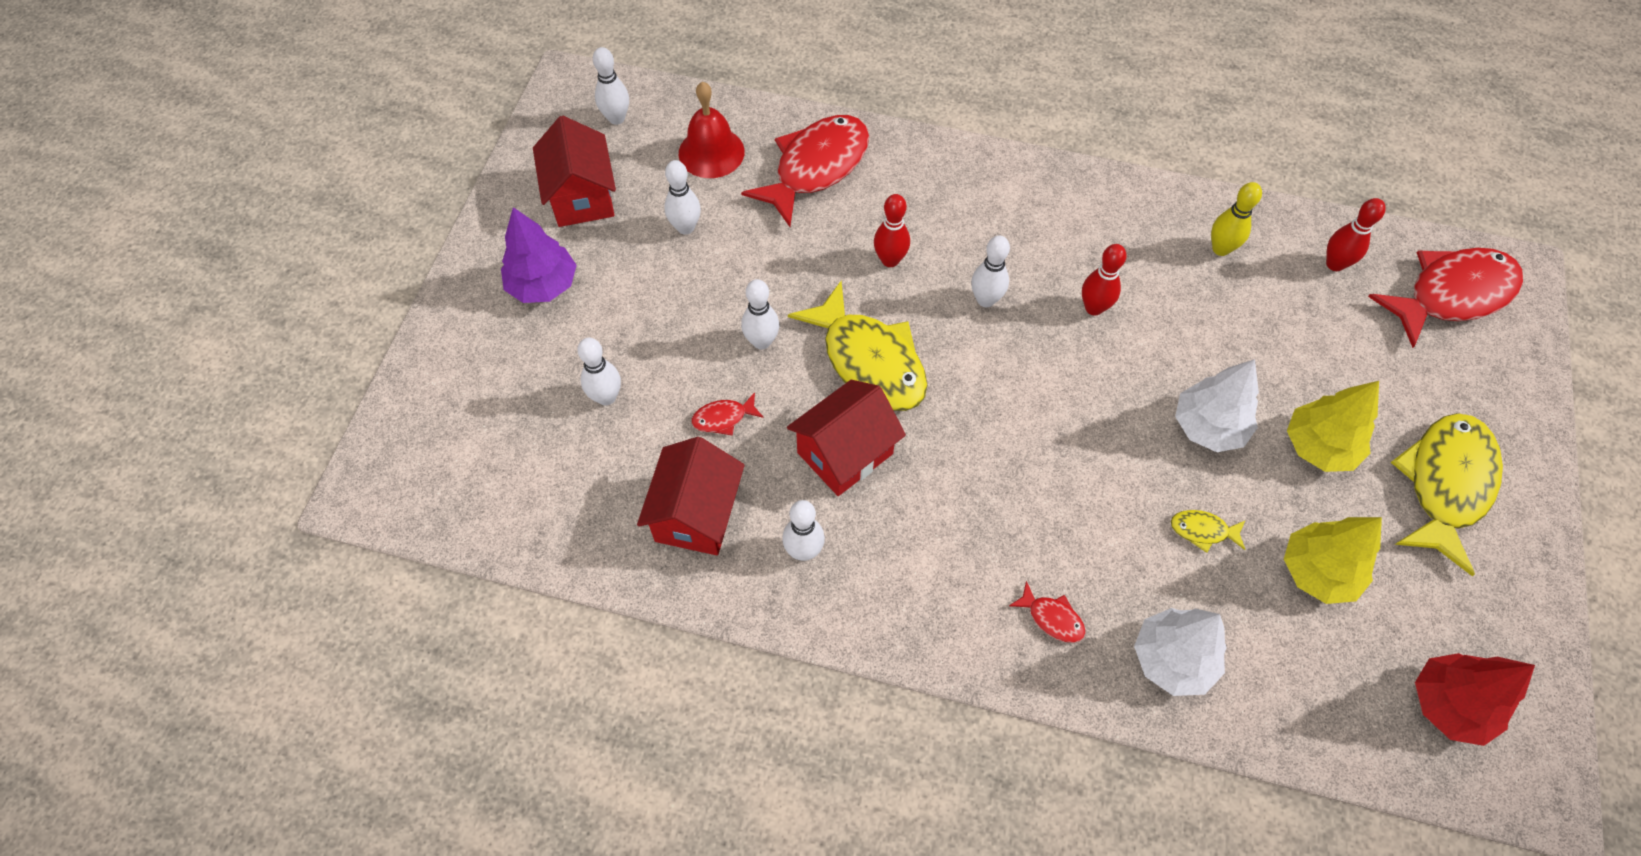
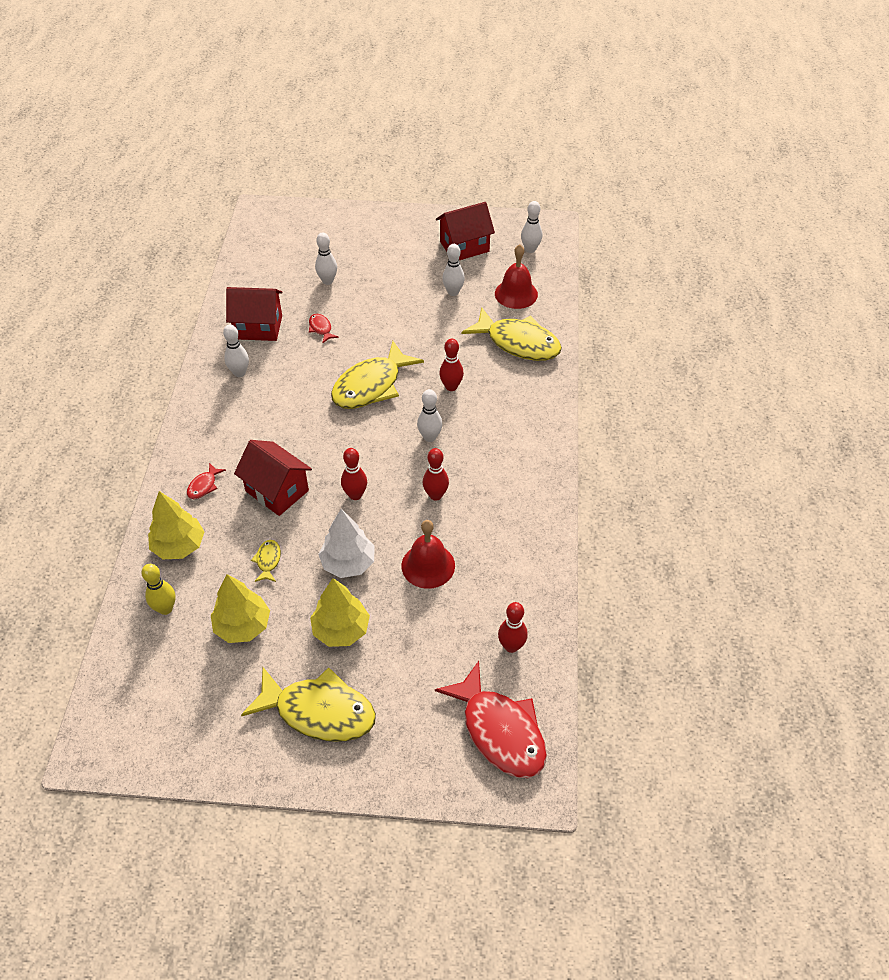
camera: 80 degrees right, 10 degrees down
purple tree [501,207,577,303] -> none
red fish [741,115,869,227] -> yellow fish [461,307,562,361]
white bowling pin [741,279,779,350] -> none
red house [787,380,906,496] -> red house moved to [234,440,312,516]
white tree [1134,608,1227,696] -> yellow tree [148,491,204,559]
yellow bowling pin [1211,182,1262,256] -> yellow bowling pin moved to [142,564,176,615]
red tree [1415,653,1535,746] -> none
none -> red bowling pin [341,448,367,500]
none -> red bell [401,520,455,589]

